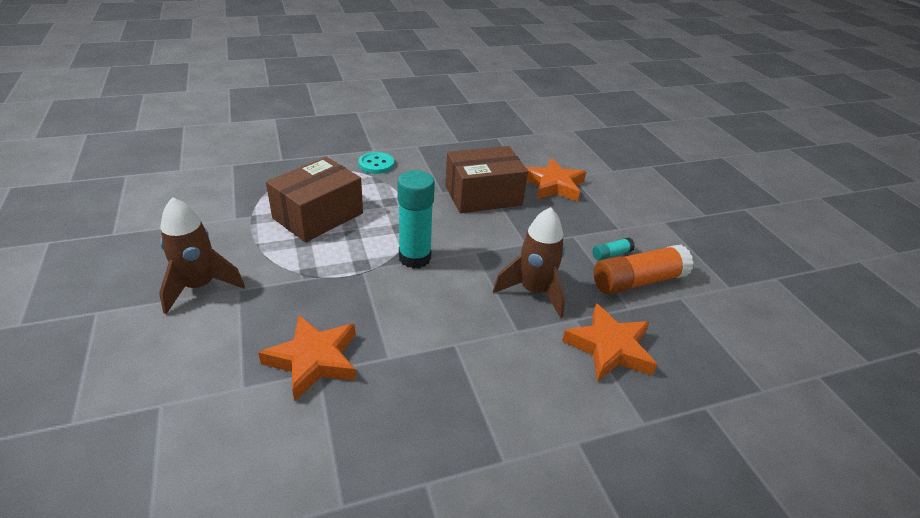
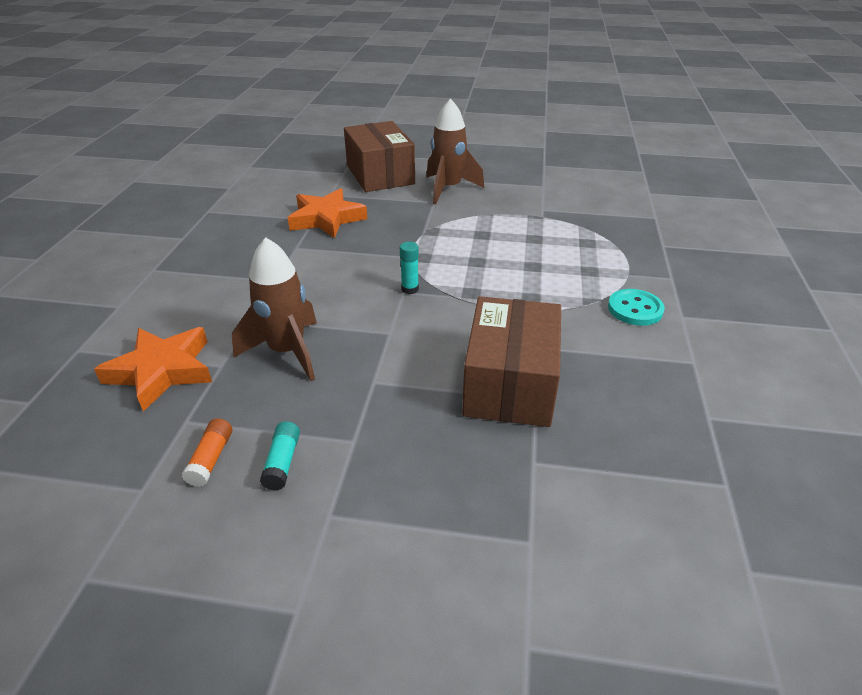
camera: 120 degrees right, 0 degrees up
brown box [266,157,363,242] -> brown box moved to [344,121,415,192]
turquoise glue stick [397,170,435,269] -> turquoise glue stick [400,242,419,294], size x0.46
orange star [526,158,586,202] -> none
orange glue stick [594,244,694,294] -> orange glue stick [182,418,232,487], size x0.46

